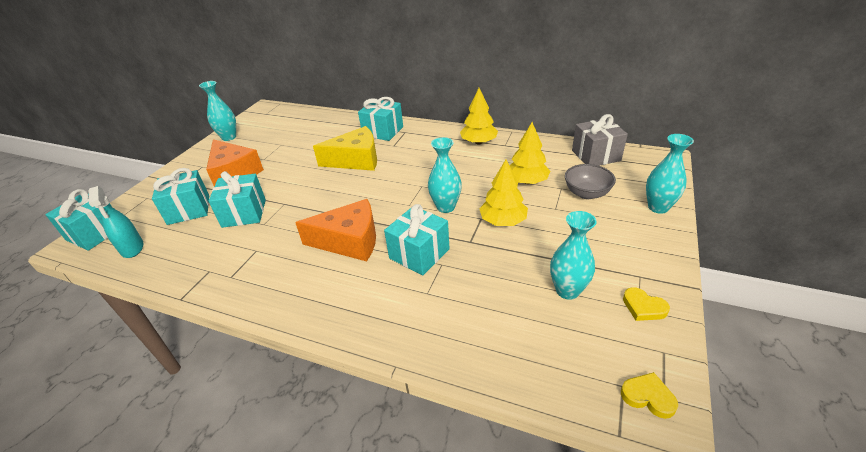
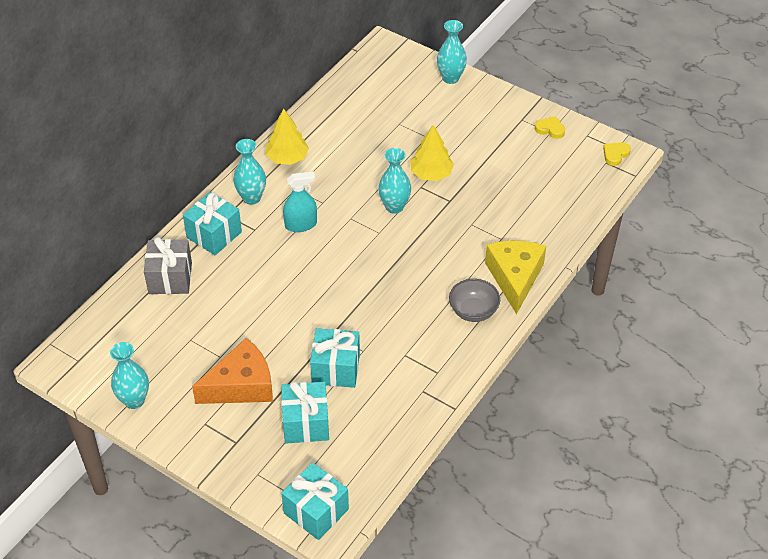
camera: 80 degrees left, 10 degrees up
turquoise spray bottle [89,186,143,258] -> turquoise spray bottle moved to [283,172,317,232]
orange cheese [295,199,376,261] -> none
yellow cheese [313,126,377,171] -> yellow cheese moved to [485,241,546,314]
turquoise gift [384,204,450,275] -> none
yellow tree [510,122,550,184] -> none
turquoise vase [550,211,597,300] -> turquoise vase moved to [233,139,266,205]
grey bowl [565,164,616,199] -> grey bowl moved to [449,279,500,322]
grey gift [572,114,628,166] -> grey gift moved to [144,237,192,294]
yellow heart [623,287,670,321] -> yellow heart turned 120 degrees counterclockwise [535,116,565,139]

